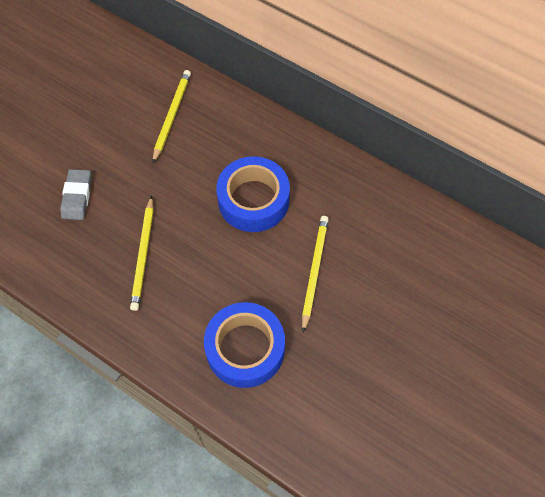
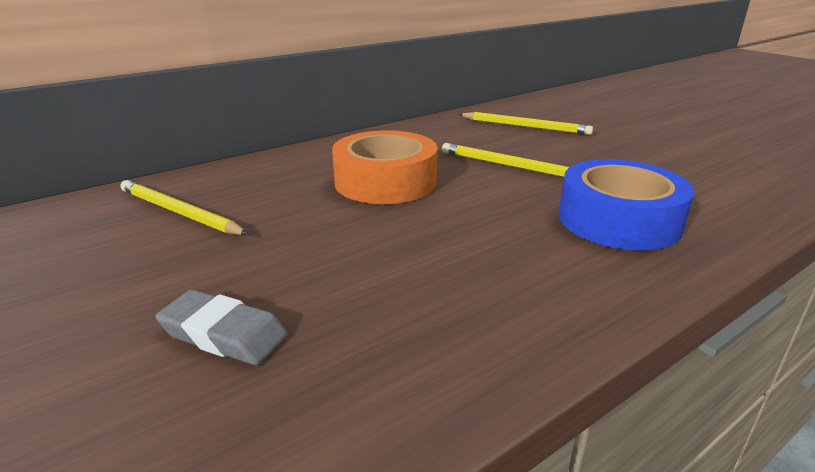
camera: 70 degrees left, 35 degrees down
yellow pencil [130,196,154,311] -> yellow pencil moved to [458,112,593,135]
blue tape [216,156,290,232] -> orange tape [332,130,438,204]

